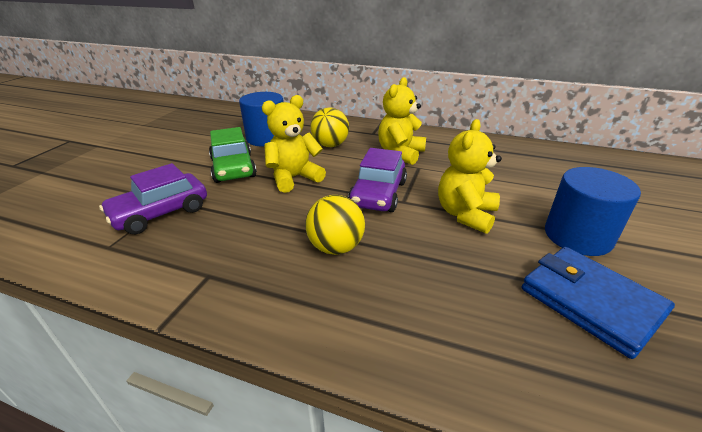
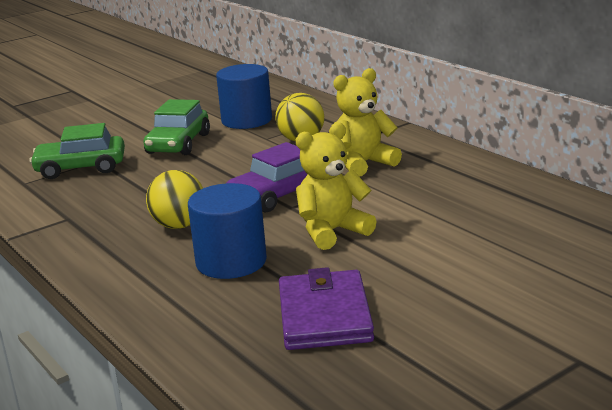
camera: 35 degrees right, 10 degrees down
purple car [99,163,207,234] -> green car [29,123,125,179]
yellow teddy bear [262,95,326,193] -> none
blue wallet [522,247,675,359] -> purple wallet [279,267,374,350]
blue cylinder [545,167,641,256] -> blue cylinder moved to [188,183,267,279]

